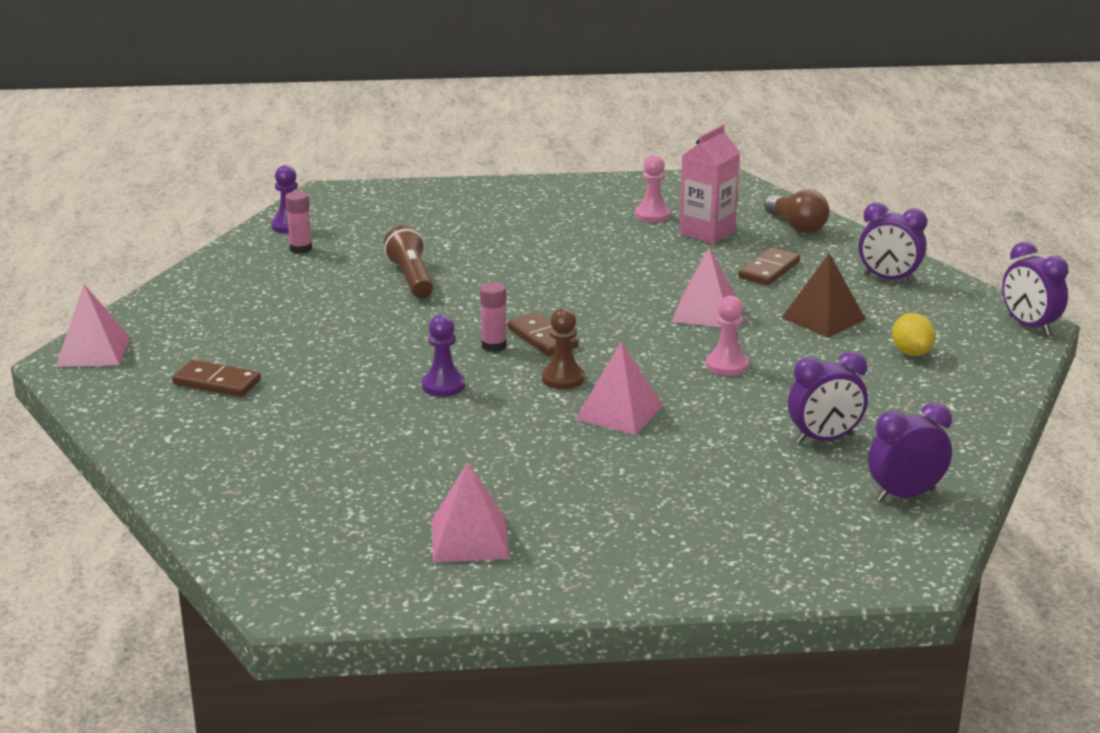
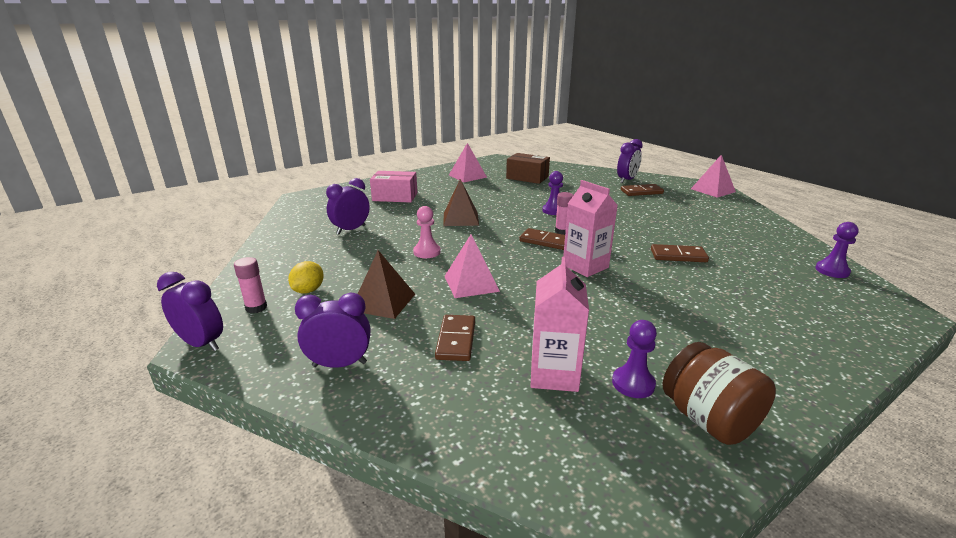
camera: 150 degrees right, 0 degrees up
pink glue stick [285,191,312,254] -> pink glue stick moved to [234,257,267,313]
brown flashlight [384,225,433,298] -> brown domino [651,244,709,262]
brown pawn [542,308,585,389] -> none
pink pyramid [575,342,663,435] -> brown pyramid [443,179,479,226]
pink pawn [635,155,670,222] -> purple pawn [612,320,657,398]
brown light bulb [764,189,829,233] -> none
purple clock [868,403,952,502] -> purple clock moved to [617,139,643,183]
yellow lemon [892,313,936,356] -> yellow lemon turned 60 degrees clockwise [288,261,324,294]
none -> pink box [370,171,417,203]
none -> brown box [506,153,550,184]
none -> pink carton [563,180,618,277]
none -> brown jar [662,342,776,445]

